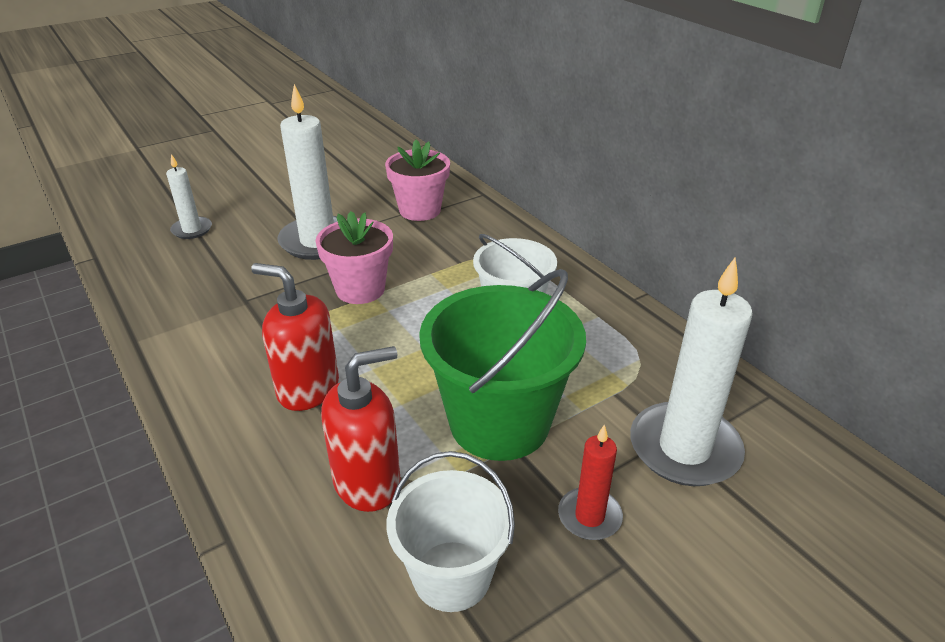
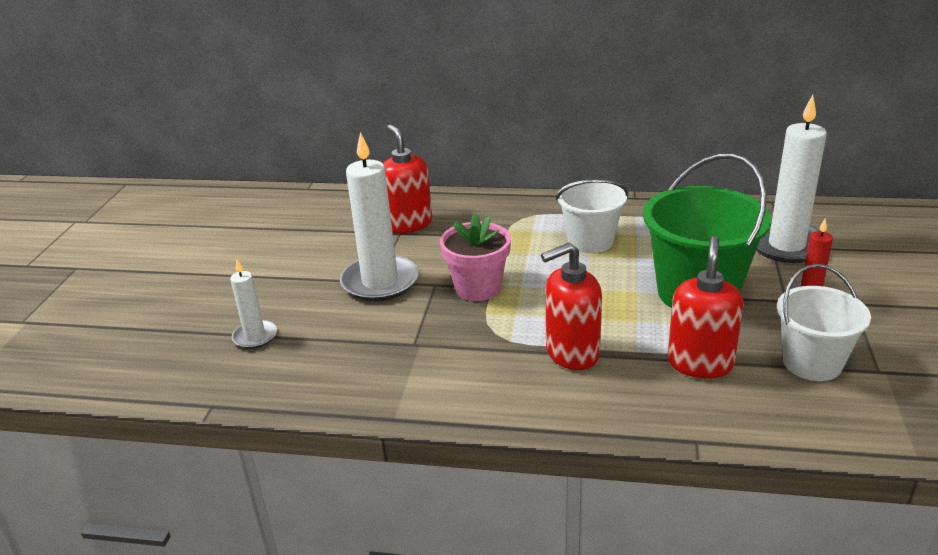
camera: 45 degrees left, 5 degrees down
pink flower pot [385,139,450,221] -> red soap dispenser [383,125,432,233]

